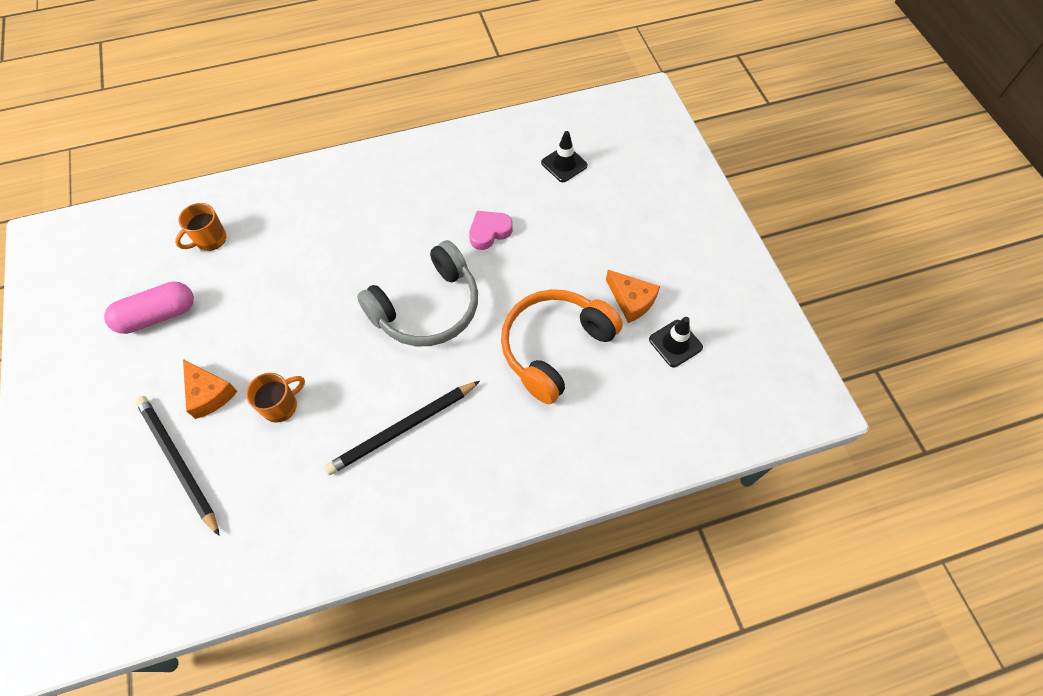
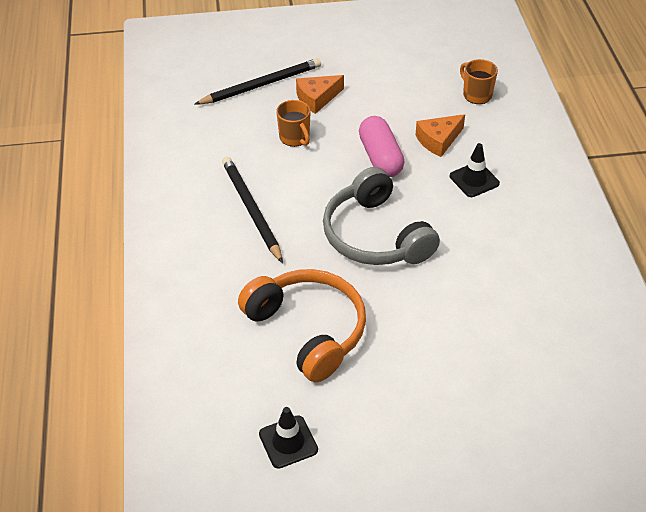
camera: 100 degrees right, 15 degrees down
pink capsule [104,281,194,334] -> pink capsule moved to [359,116,404,177]
pink heart [469,211,513,250] -> none
black traffic cone [541,131,588,182] -> black traffic cone moved to [450,143,500,197]
orange cheese [606,270,660,323] -> orange cheese moved to [416,114,465,157]

